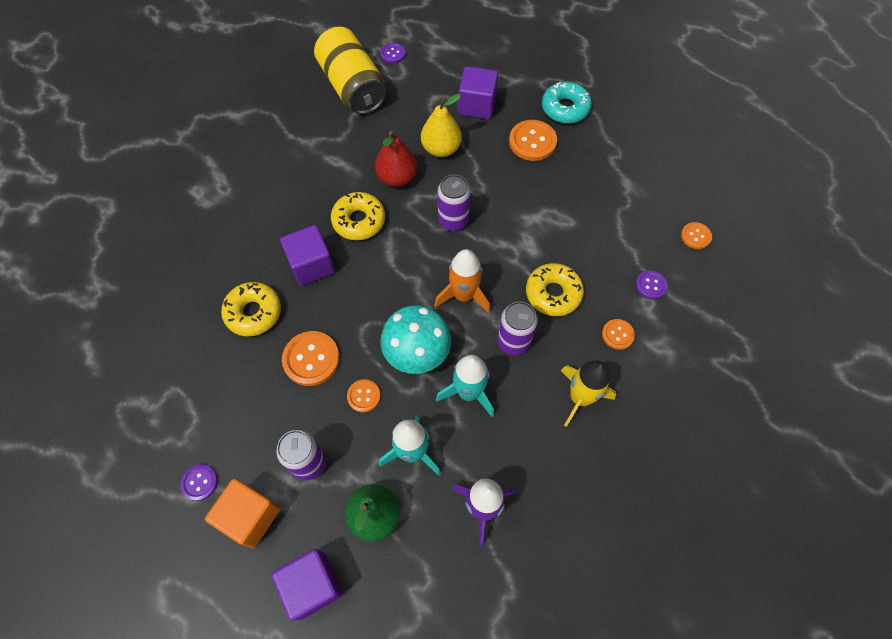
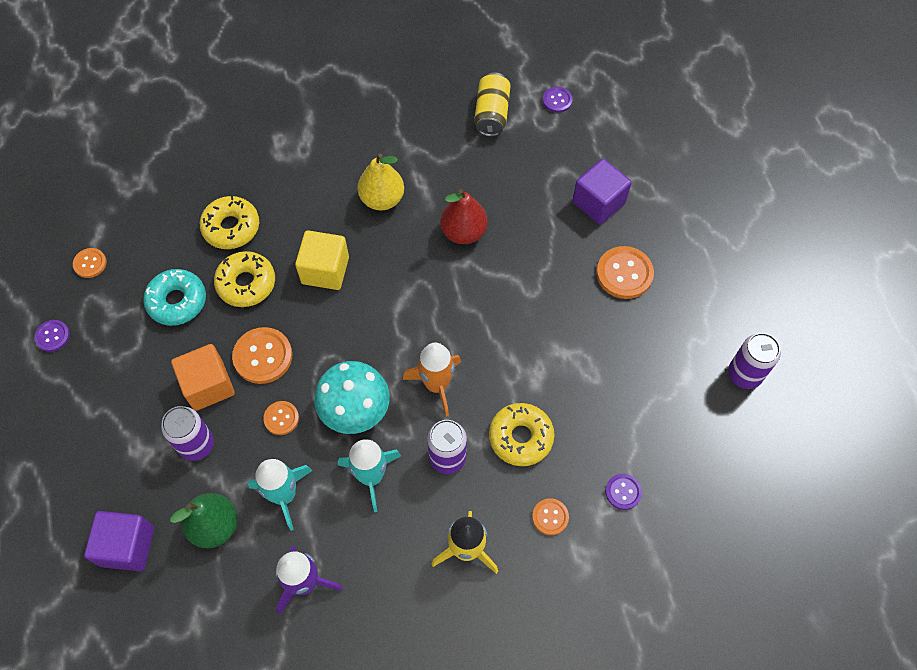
camera: 35 degrees right, 0 degrees up
purple button [180,464,218,501] -> purple button moved to [34,320,70,352]
orange cube [205,479,280,548] -> orange cube moved to [171,344,235,411]
purple cube [280,225,335,286] -> yellow cube [295,230,349,290]
yellow can [314,26,386,114] -> yellow can [474,72,511,136], size x0.61
yellow donut [331,192,385,240] -> yellow donut moved to [200,195,259,249]
yellow pear [421,94,462,157] -> yellow pear moved to [358,153,404,211]
purple can [438,174,470,231] -> purple can moved to [728,333,780,389]
turquoise donut [542,82,592,124] -> turquoise donut moved to [143,269,206,326]
orange button [681,222,712,249] -> orange button moved to [73,248,107,278]

